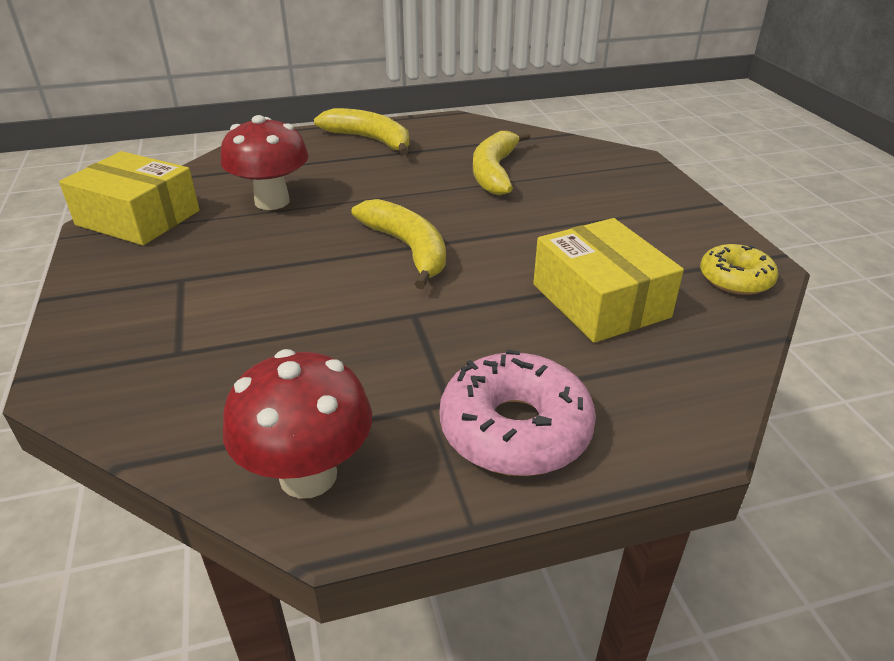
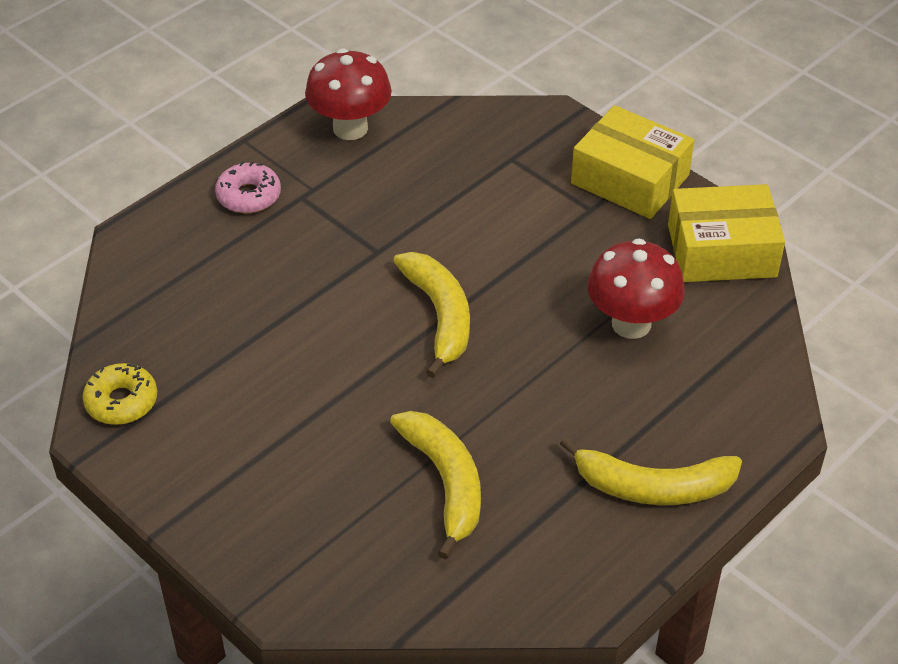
camera: 150 degrees right, 10 degrees up
yellow banana [351,199,446,289] -> yellow banana turned 135 degrees counterclockwise [393,252,470,378]
pink donut [440,350,596,476] -> pink donut [215,161,281,213], size x0.62
yellow box [533,218,684,343] -> yellow box moved to [571,105,694,219]

